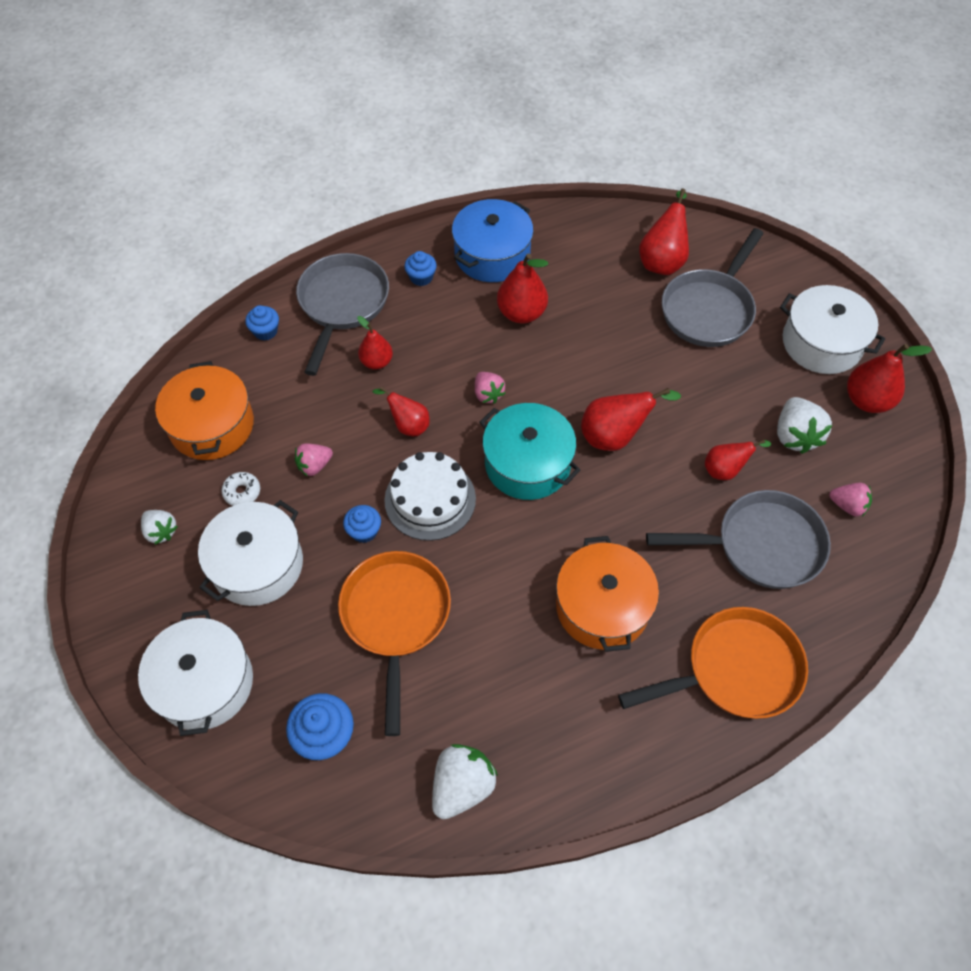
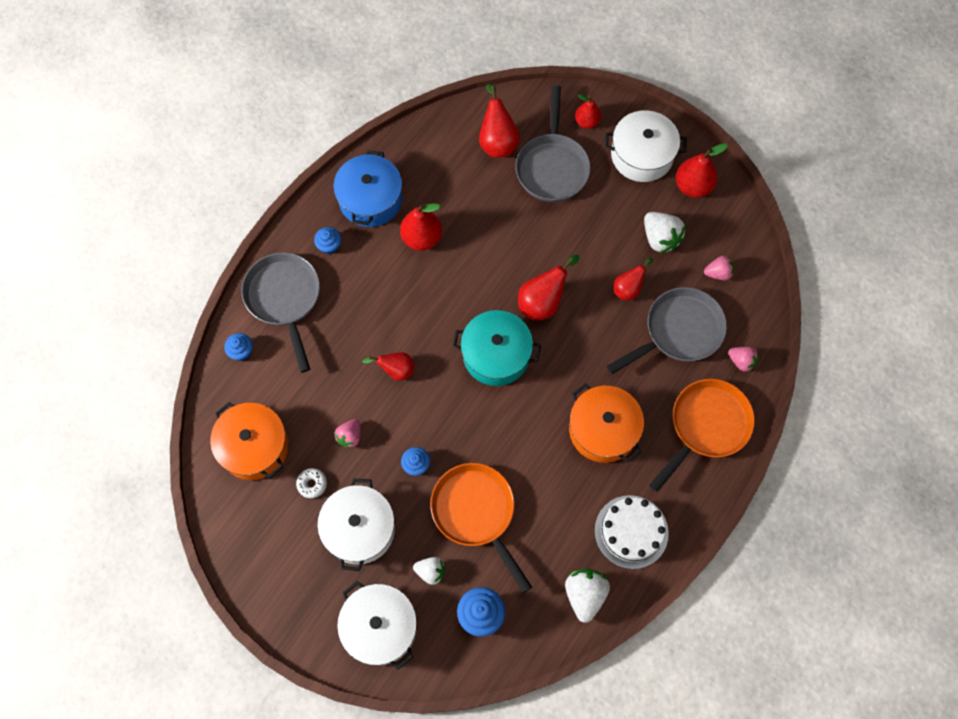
camera: 30 degrees left, 10 degrees up
white strawberry [141,510,178,545] -> white strawberry moved to [413,557,445,585]
red pear [357,316,393,370] -> red pear moved to [575,94,601,129]
white cake [384,452,476,541] -> white cake moved to [594,495,669,569]
pink strawberry [475,372,505,404] -> pink strawberry moved to [728,347,758,372]

